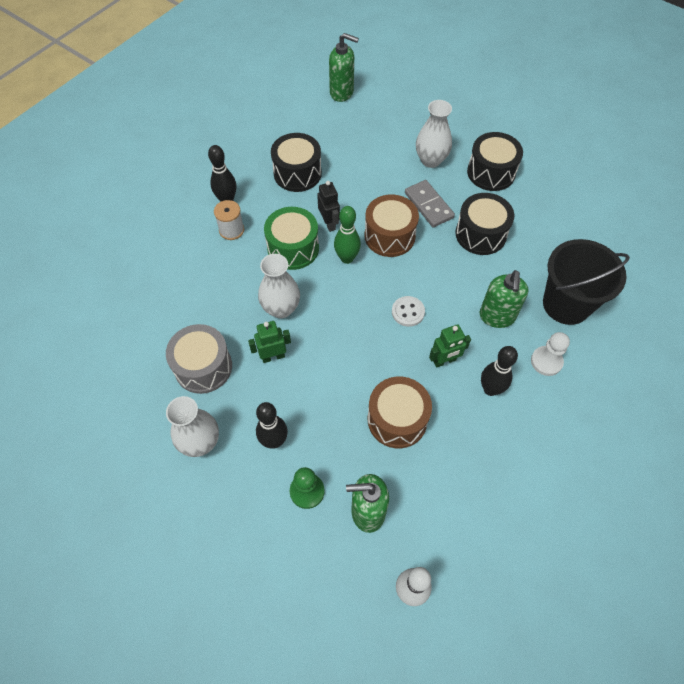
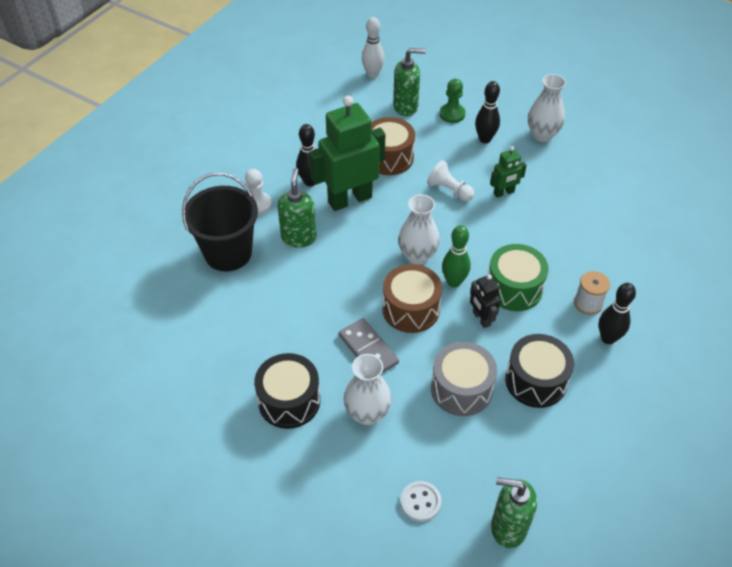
camera: 175 degrees right, 10 degrees down
grey drum [166,324,232,394] -> grey drum moved to [431,342,497,416]
white vase [258,254,300,318] -> white vase moved to [398,194,440,265]
white button [392,296,425,327] -> white button moved to [400,481,441,522]
green robot [429,324,471,368] -> green robot [309,96,385,211], size x2.10
black drum [455,193,514,255] -> none
none -> white pawn [427,160,474,201]

